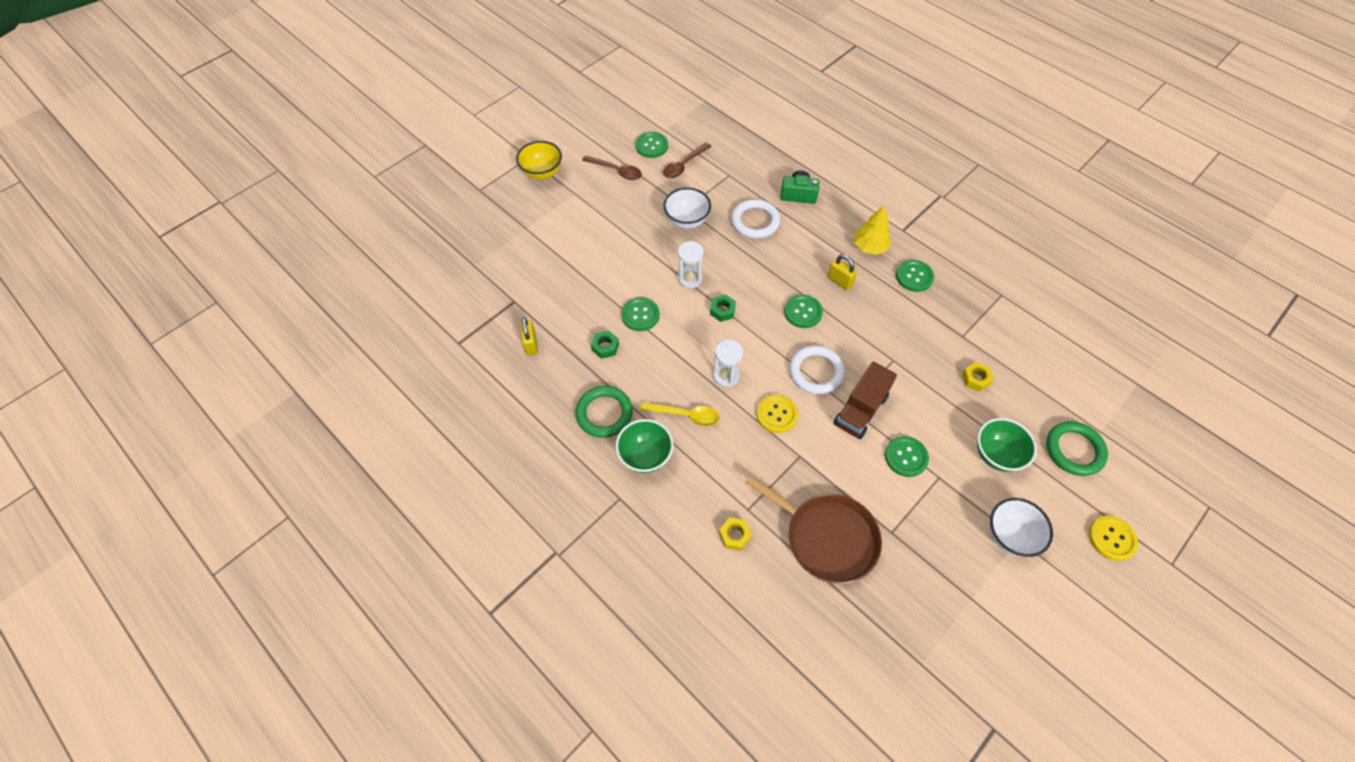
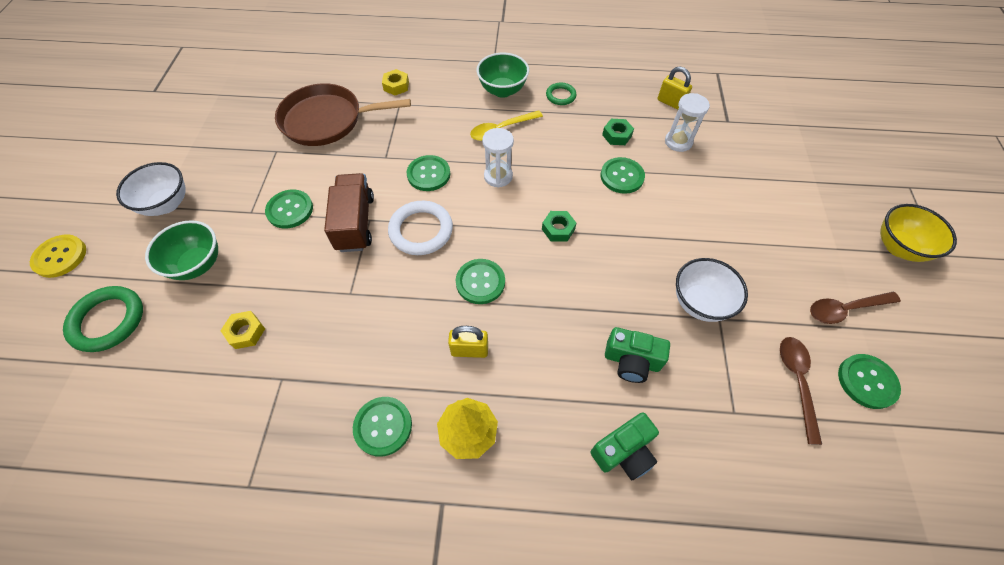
camera: 140 degrees right, 0 degrees up
green ring [575,386,633,438] -> green ring [546,82,577,105], size x0.57
white hourglass [678,241,704,288] -> white hourglass moved to [665,93,710,152]
white ring [731,199,780,239] -> green camera [605,327,670,383]
yellow button [756,394,798,433] -> green button [407,155,450,191]

